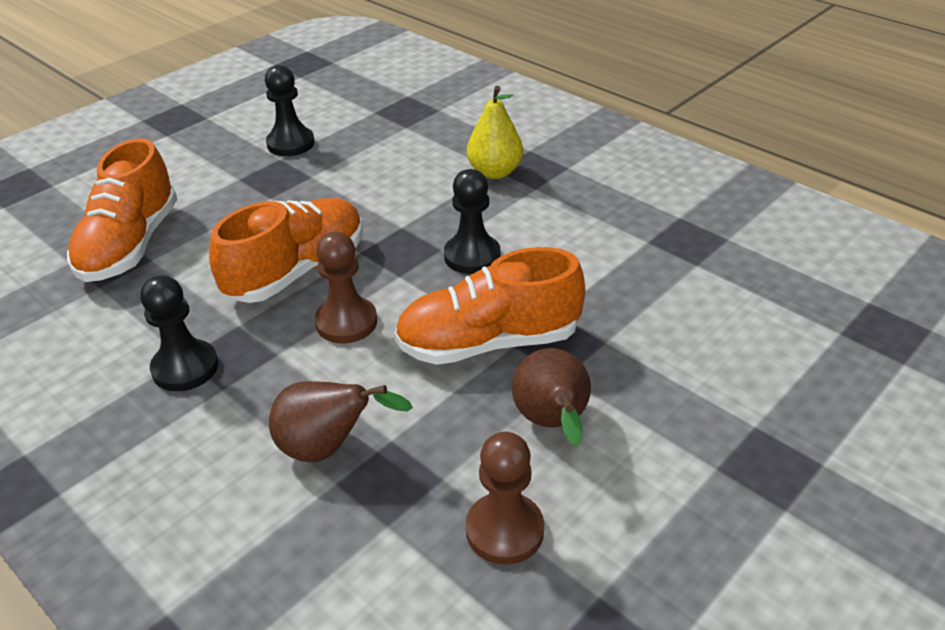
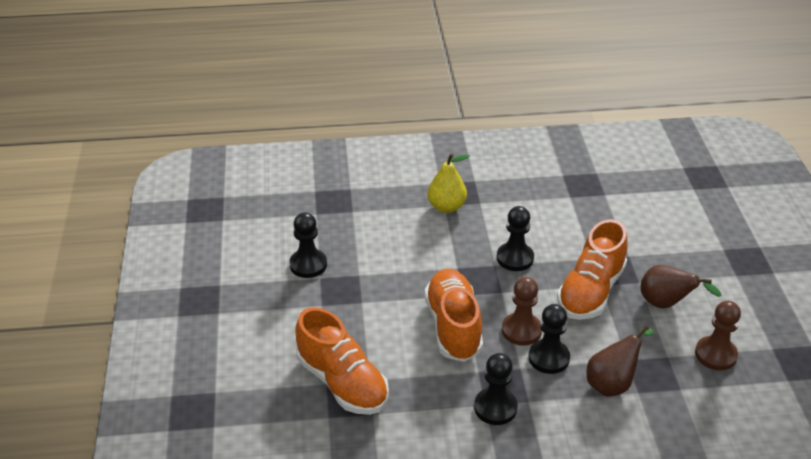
camera: 50 degrees left, 0 degrees up
none -> black pawn [528,304,570,374]

